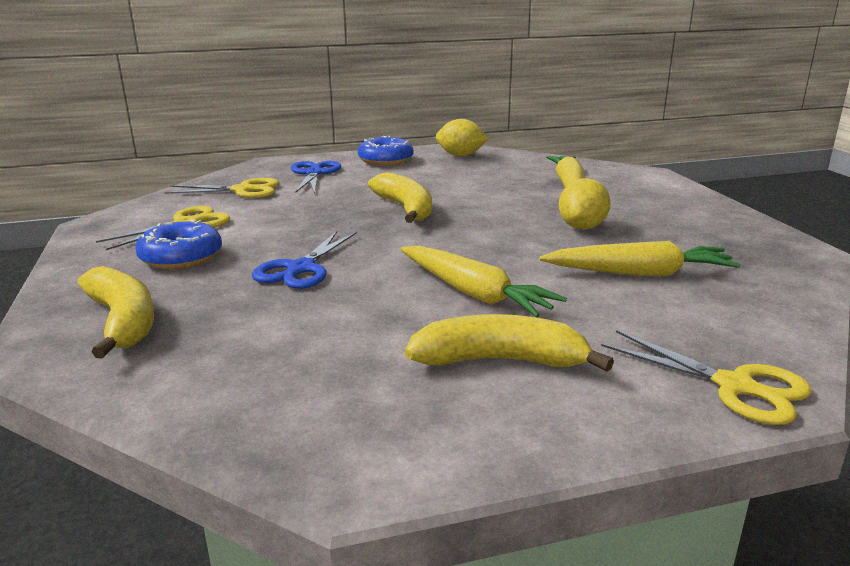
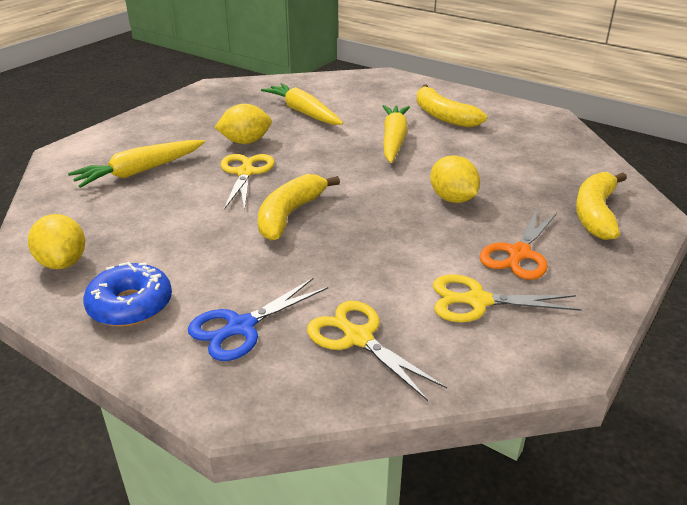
camera: 130 degrees left, 10 degrees up
blue donut [135,219,222,269] -> orange scissors [480,209,557,280]
blue scissors [252,231,357,289] -> yellow lemon [430,155,480,203]
yellow scissors [601,330,812,425] -> yellow scissors moved to [221,154,274,211]

